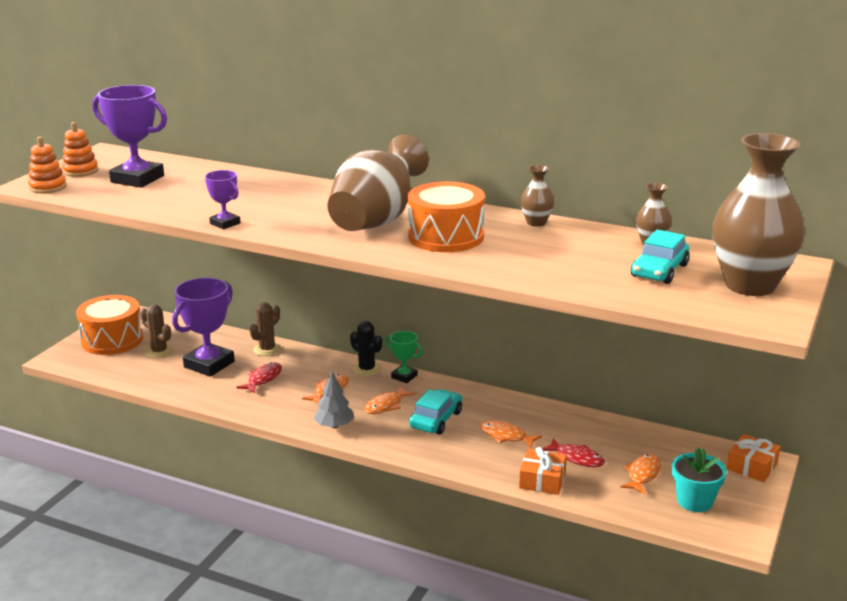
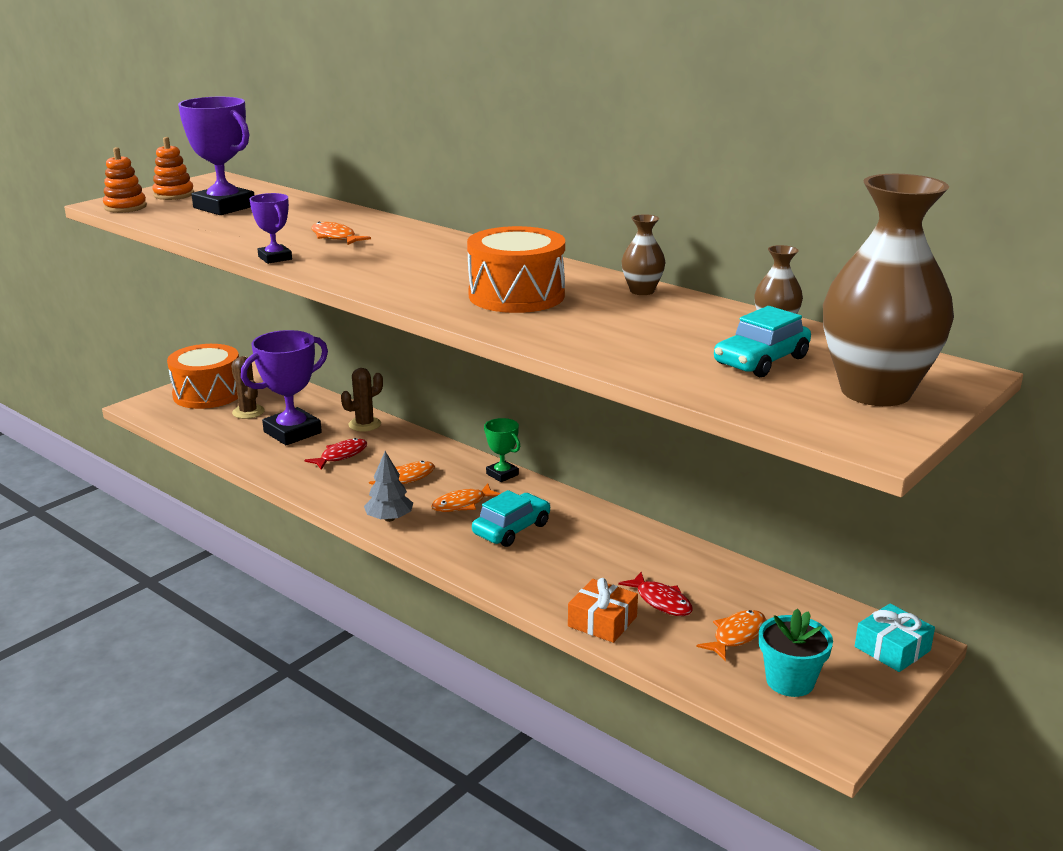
camera: 15 degrees right, 0 degrees up
brown vase [327,134,429,231] -> none
black cactus [350,321,382,377] -> none
orange fish [480,421,542,449] -> orange fish moved to [311,222,371,245]
orange gift [727,434,781,482] -> turquoise gift [855,603,935,672]

